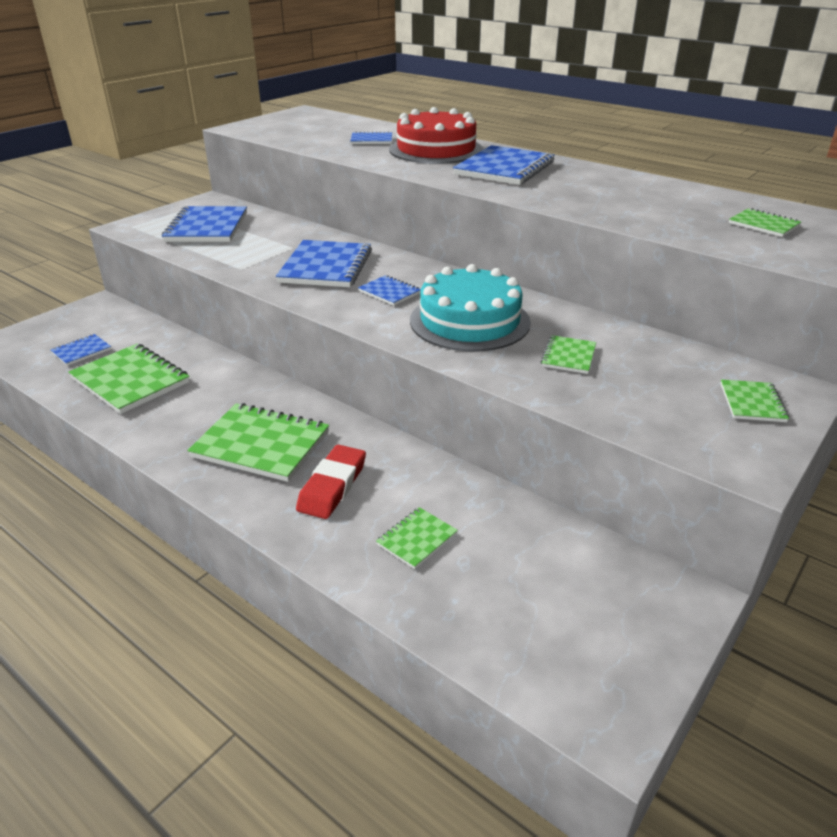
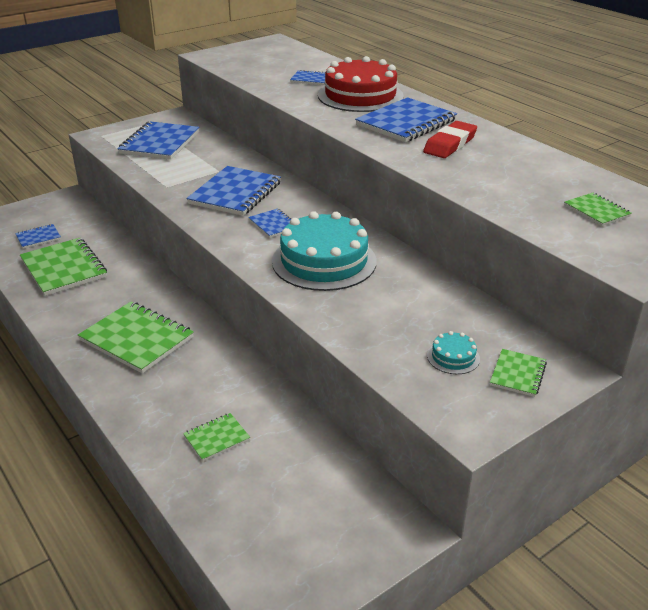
camera: 15 degrees right, 0 degrees up
red eraser [296,445,366,519] -> red eraser moved to [423,121,477,158]
green notebook [540,335,596,374] -> none
none -> turquoise cake [427,331,480,374]

